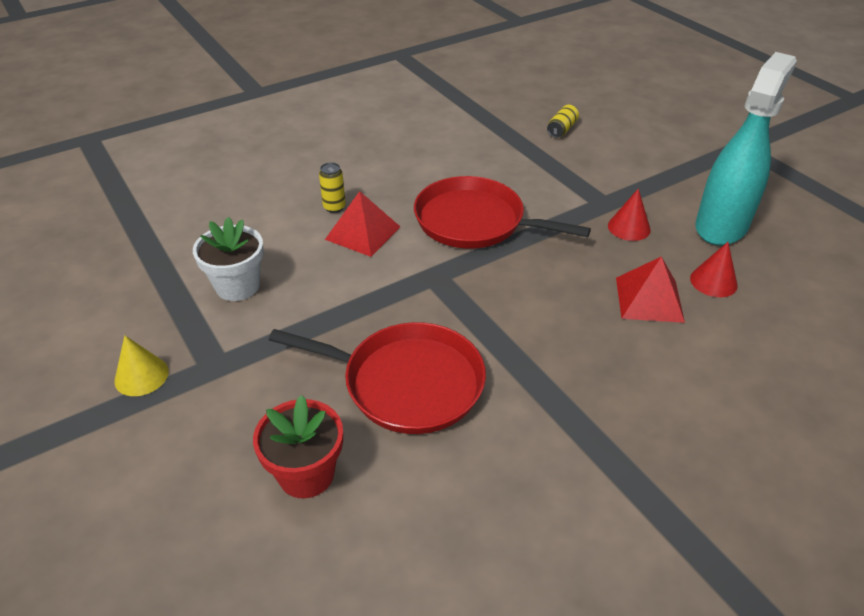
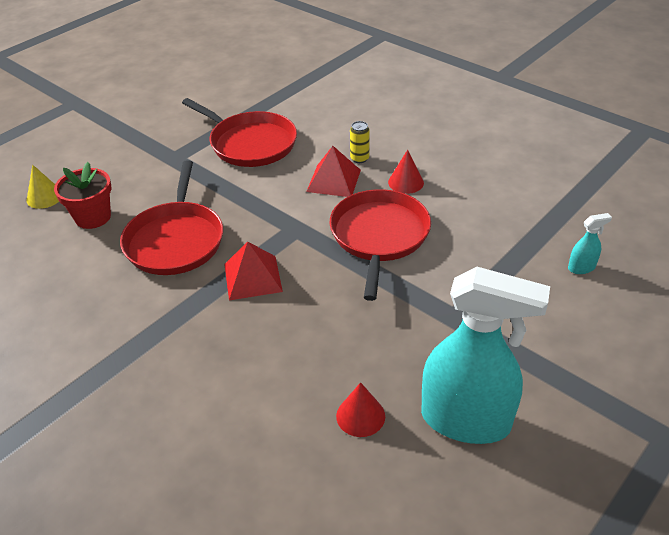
camera: 75 degrees right, 0 degrees up
yellow cone [114,336,169,396] -> yellow cone moved to [27,165,59,209]
white flower pot [193,217,264,301] -> red pan [182,98,297,167]
yellow can [547,105,579,138] -> turquoise spray bottle [568,213,612,274]
red cone [608,188,651,241] -> red cone moved to [388,150,424,194]
red pyramid [616,256,685,323] -> red pyramid moved to [224,242,283,300]

